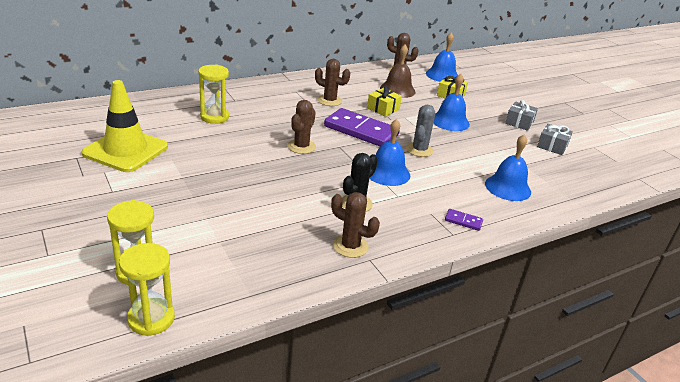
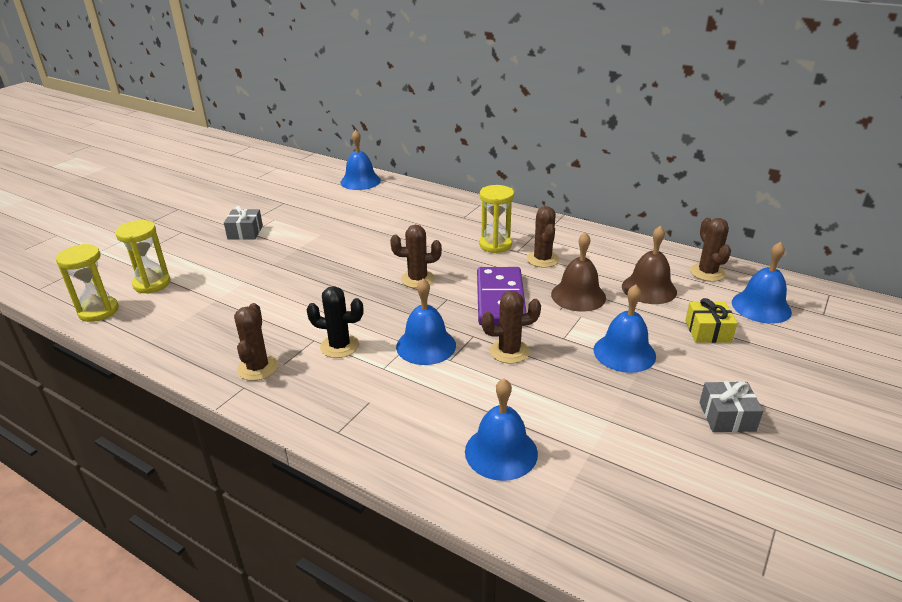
camera: 65 degrees right, 0 degrees up
yellow traffic cone [82,80,168,172] -> none
yellow hourglass [198,64,229,124] -> yellow hourglass moved to [479,185,514,253]
yellow gift [367,86,402,117] -> brown bell [551,232,606,312]
grey cactus [406,105,435,157] -> brown cactus [482,291,541,364]
purple domino [445,209,483,231] -> none
grey gift [537,124,573,155] -> grey gift moved to [224,205,263,240]
none -> blue bell [340,130,381,190]

